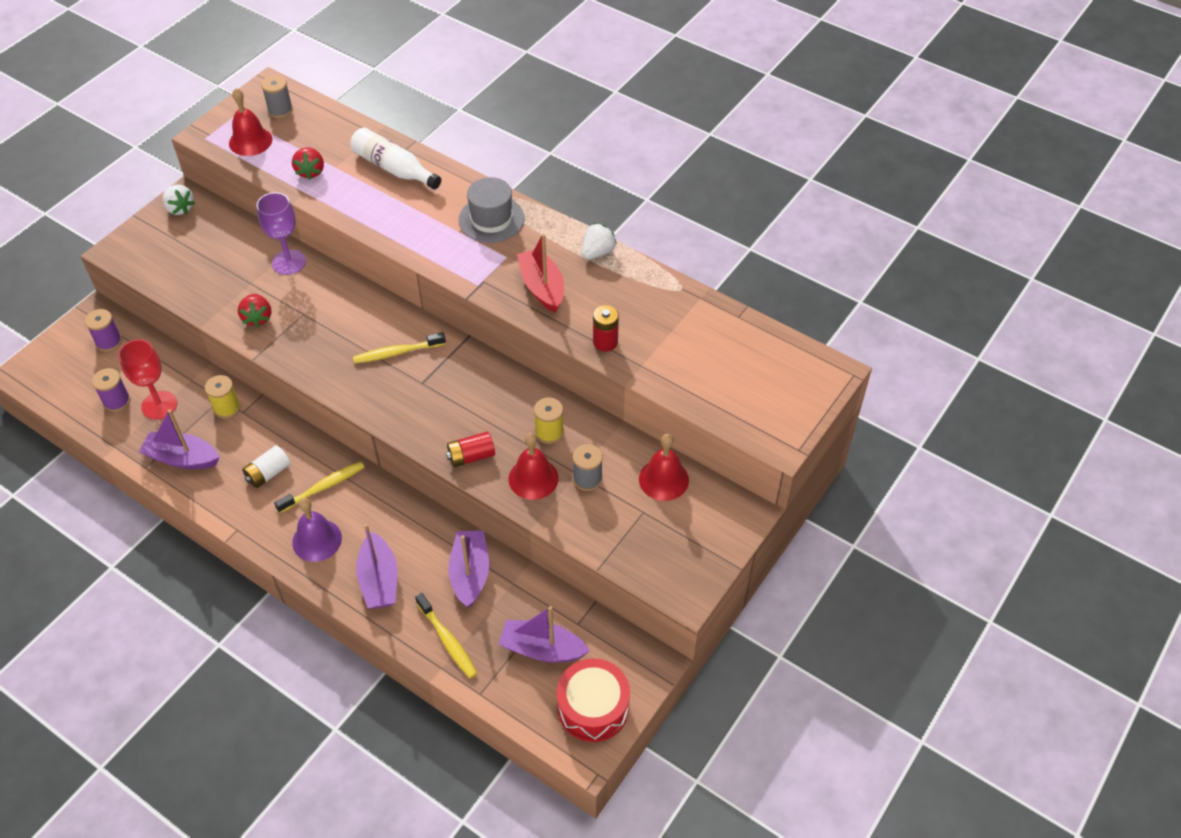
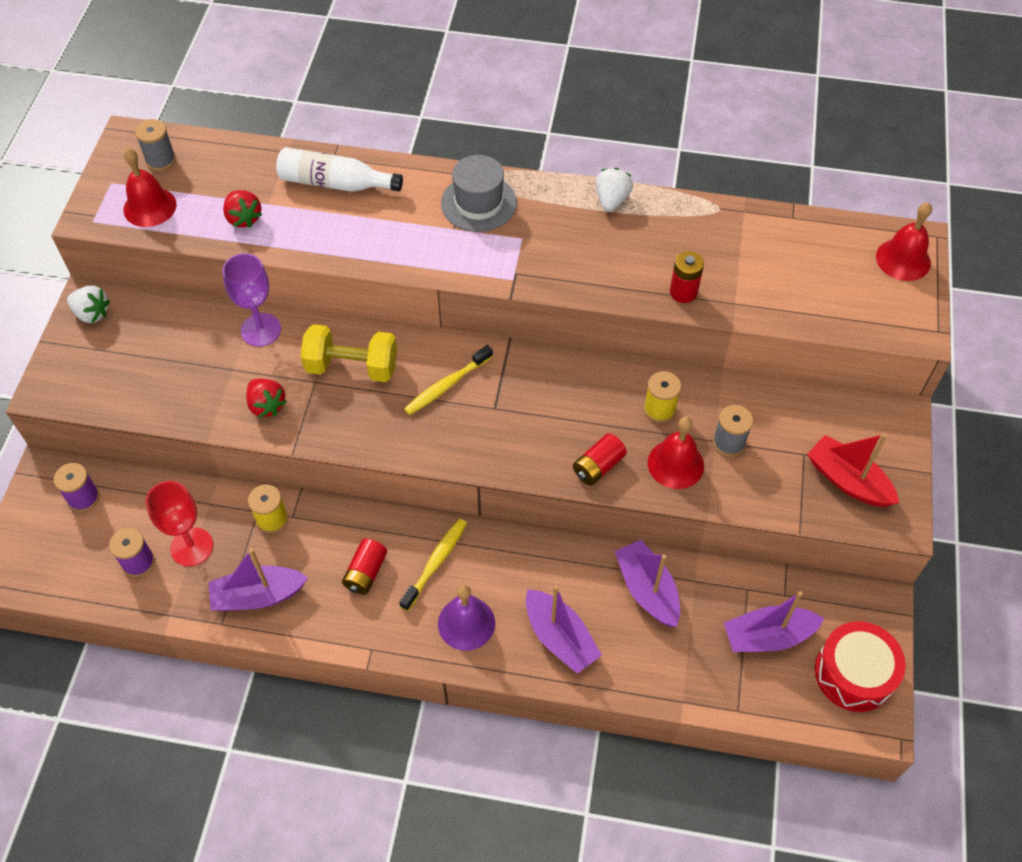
camera: 25 degrees left, 5 degrees up
white battery [242,445,290,488] -> red battery [342,539,387,595]
yellow toothbrush [415,593,477,678] -> none
red boat [517,234,564,313] -> red boat moved to [807,434,899,507]
red bell [639,434,689,501] -> red bell moved to [876,202,932,281]
none -> yellow dumbbell [300,324,397,382]

